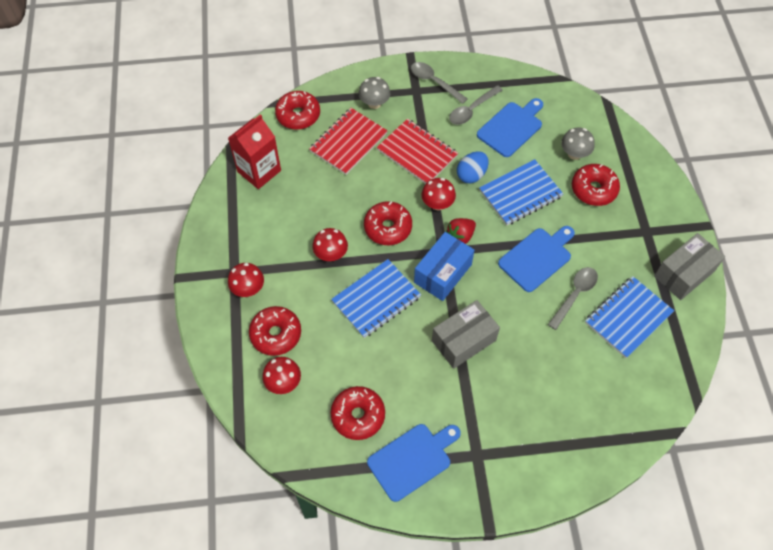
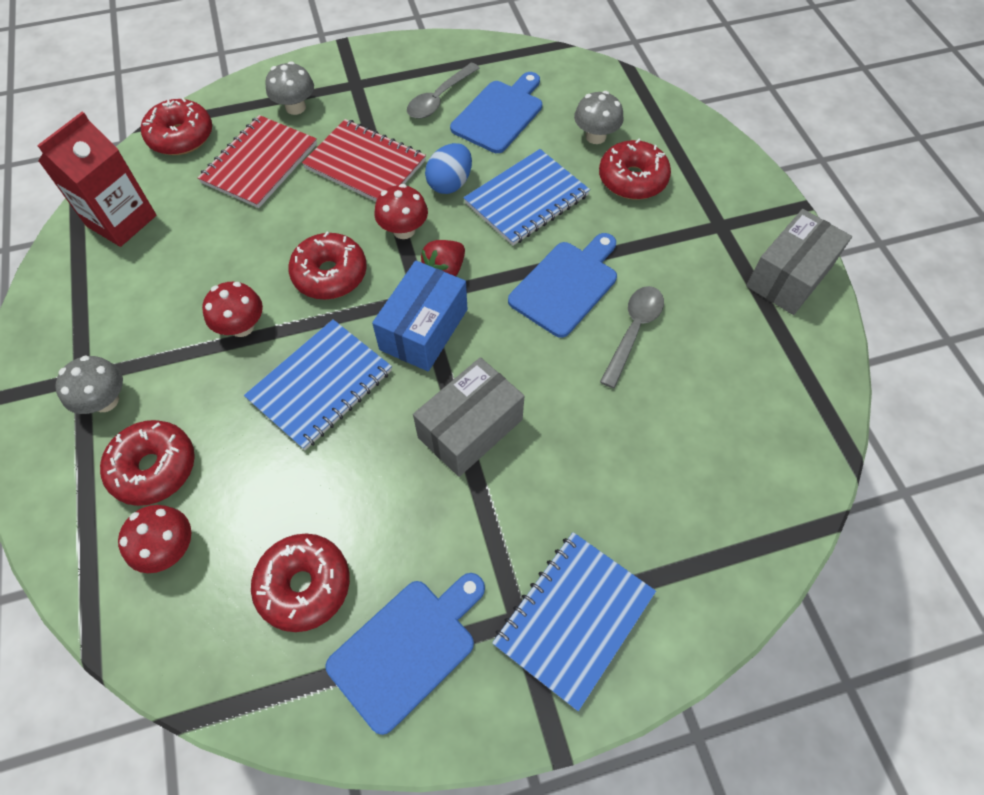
camera: 10 degrees left, 0 degrees up
red mushroom [228,263,264,297] -> grey mushroom [55,355,123,414]
grey spoon [411,62,468,104] -> none
blue notebook [585,276,674,358] -> blue notebook moved to [492,532,656,711]

